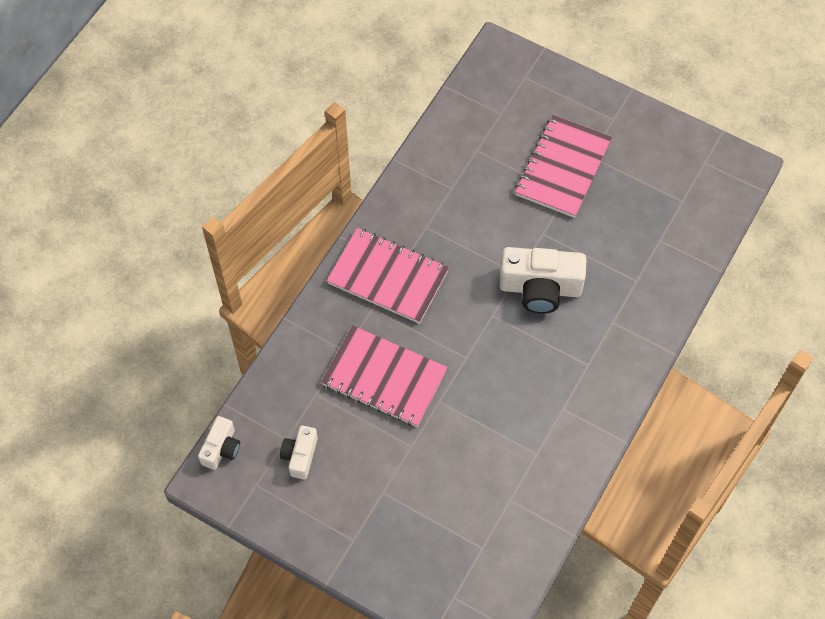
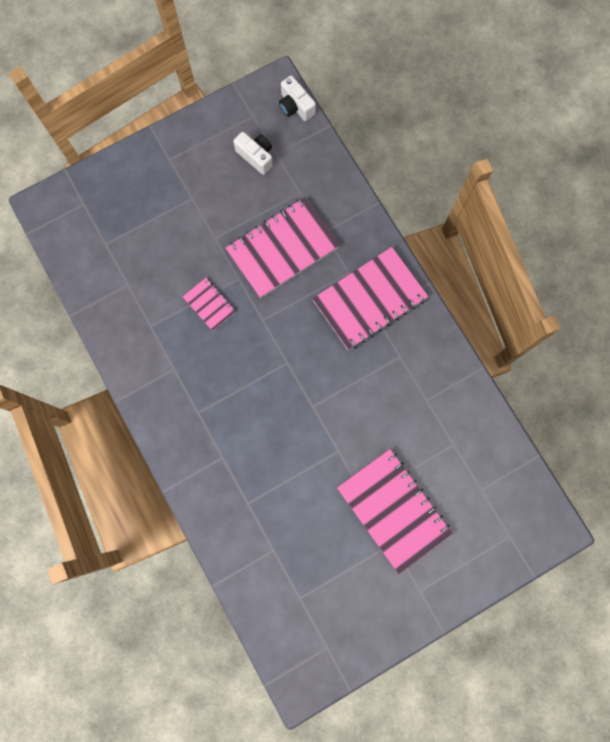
camera: 120 degrees right, 15 degrees up
white camera [499,247,587,314] -> none
none -> pink notebook [182,278,236,331]

